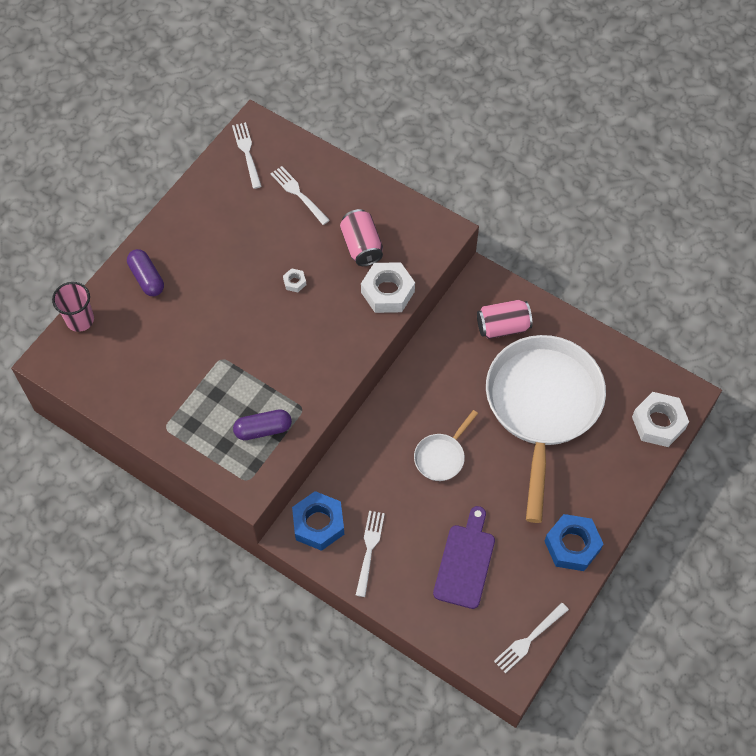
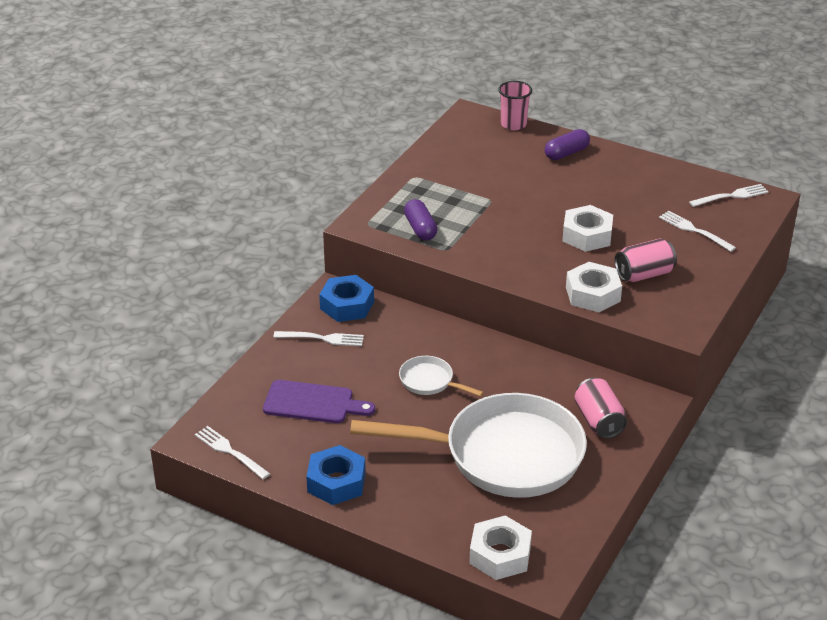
camera: 85 degrees right, 25 degrees down
white fork [270,166,330,225] -> white fork turned 90 degrees counterclockwise [659,211,736,252]
white nut [283,268,306,292] -> white nut [562,205,613,252], size x2.23

